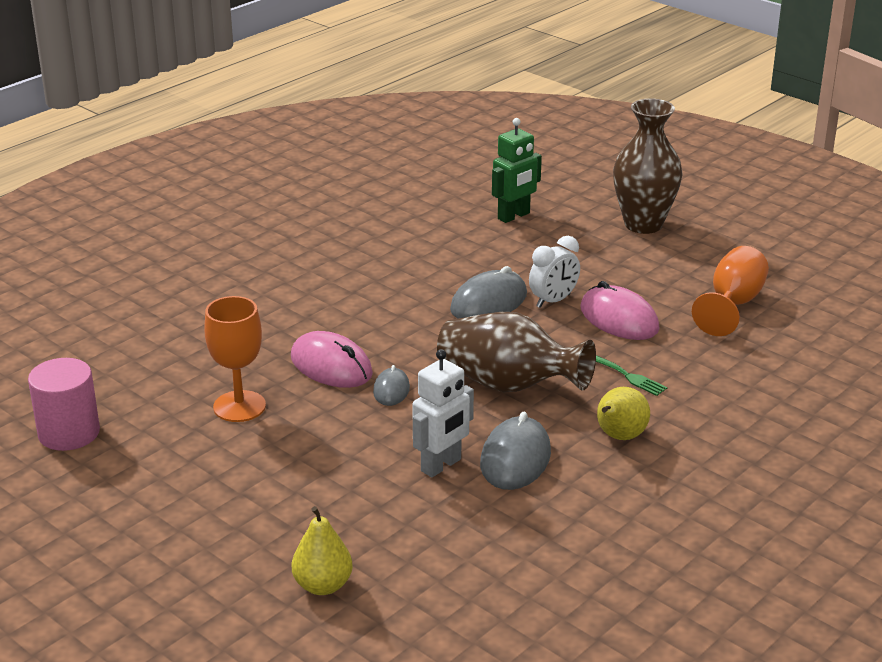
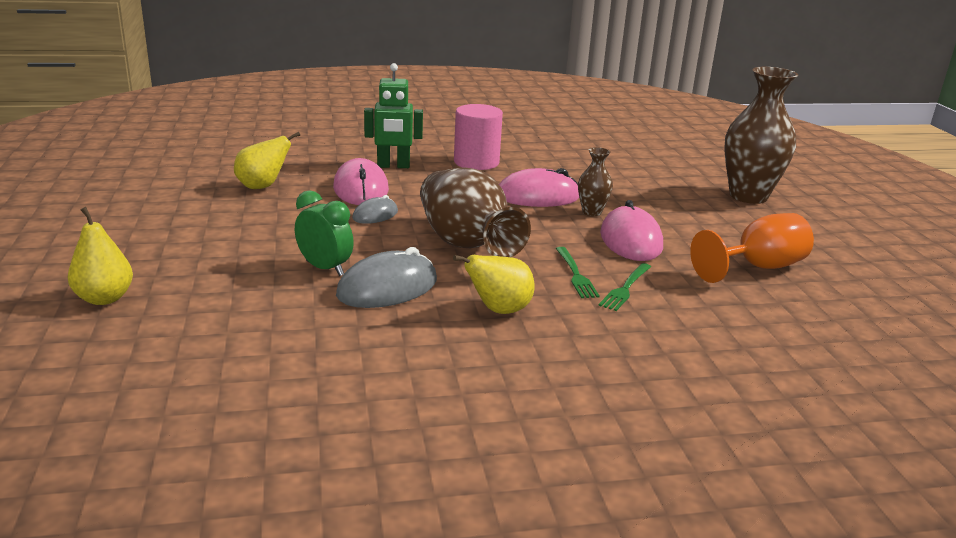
camera: 35 degrees right, 5 degrees down
pink cylinder [28,358,100,451] -> pink cylinder moved to [454,104,503,170]
orange goblet [204,296,266,422] -> yellow pear [234,132,300,189]
white robot [412,349,474,477] -> green clock [295,190,354,276]
grey mouse [450,266,527,319] -> pink mouse [499,168,579,207]
green robot [492,118,542,223] -> green robot moved to [364,63,423,168]
white clock [529,236,580,308] -> brown vase [578,147,613,216]
none -> green fork [599,263,651,311]

